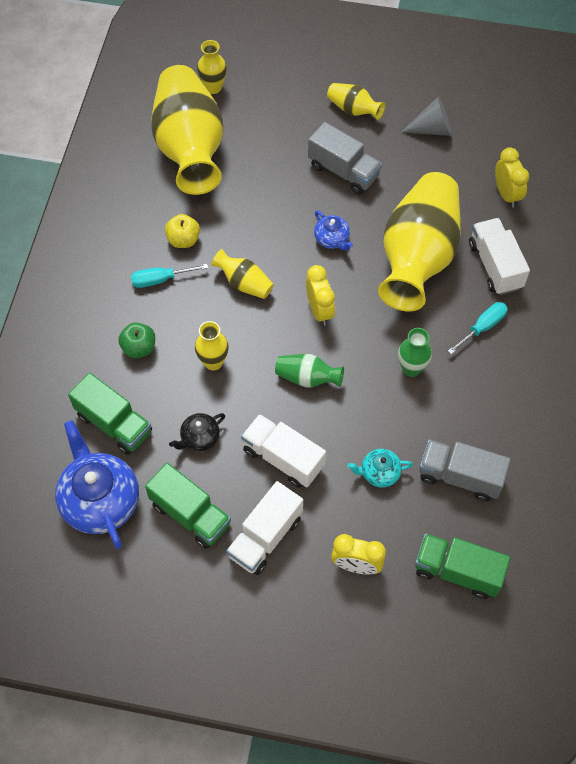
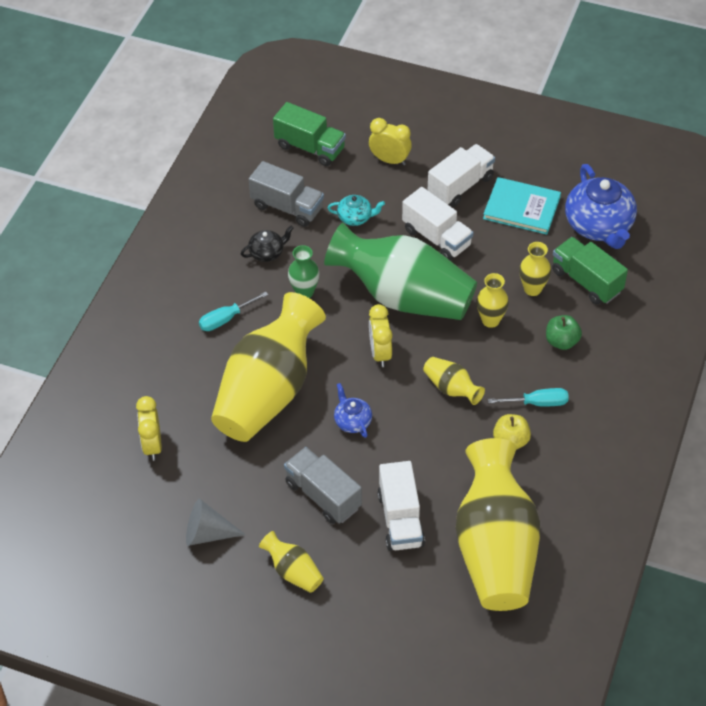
camera: 170 degrees left, 10 degrees down
green truck [145,463,231,549] -> turquoise book [483,177,561,235]
black teapot [169,413,225,451] -> black teapot moved to [241,226,294,262]
yellow vase [197,40,227,94] -> yellow vase moved to [519,242,551,296]
green vase [275,354,344,388] -> green vase [324,223,477,320], size x2.36
white truck [469,218,530,295] -> white truck moved to [378,461,425,551]

